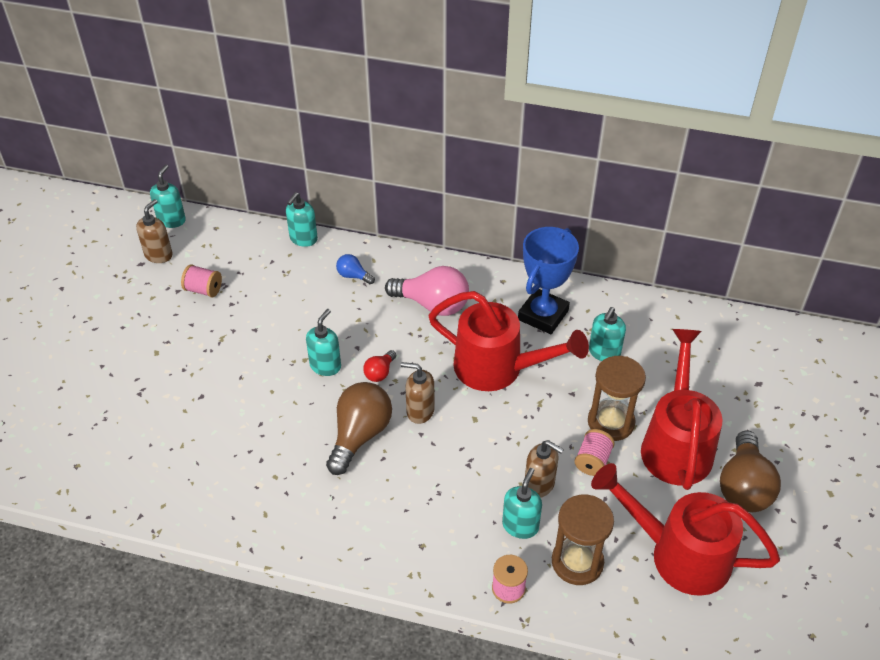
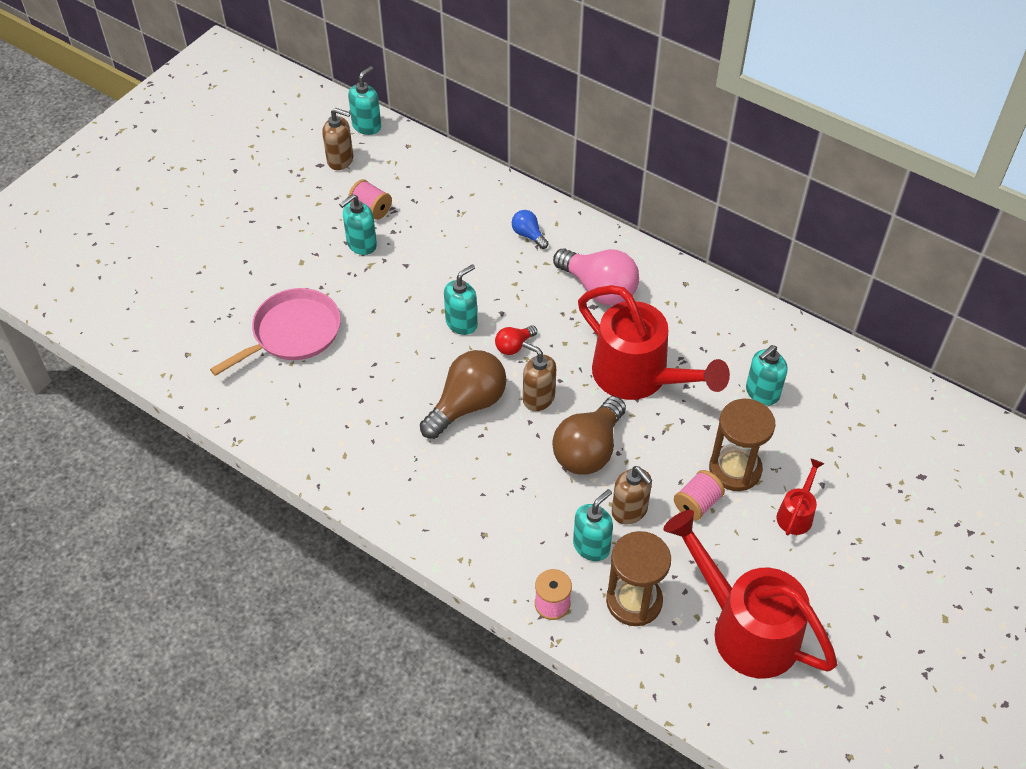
camera: 20 degrees right, 5 degrees up
brown soap dispenser [136,199,173,263] -> brown soap dispenser turned 60 degrees clockwise [322,108,353,170]
turquoise soap dispenser [286,192,318,247] -> turquoise soap dispenser moved to [339,194,377,255]
blue trophy [518,227,579,334] -> none
red watering can [641,329,722,490] -> red watering can [777,458,824,536], size x0.45
brown light bulb [720,431,781,512] -> brown light bulb moved to [552,396,626,474]
none -> pink pan [210,288,341,376]

